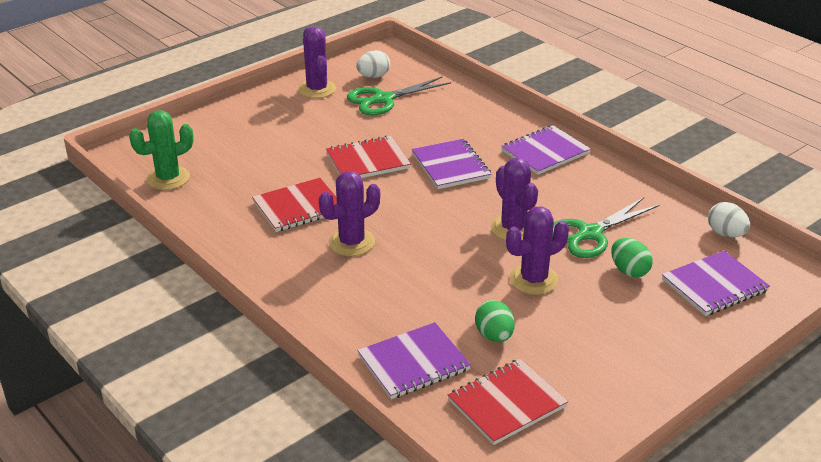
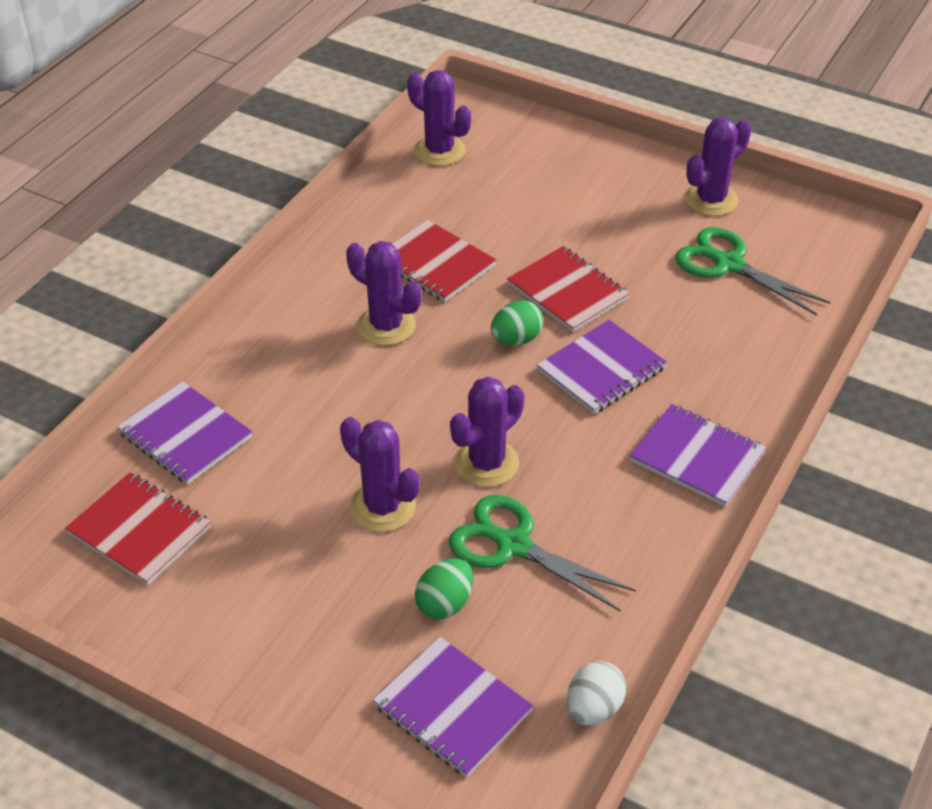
camera: 70 degrees right, 10 degrees up
green cactus [129,110,194,190] -> purple cactus [407,70,471,166]
white egg [356,50,390,78] -> none
green egg [475,300,515,342] -> green egg moved to [491,300,544,345]

